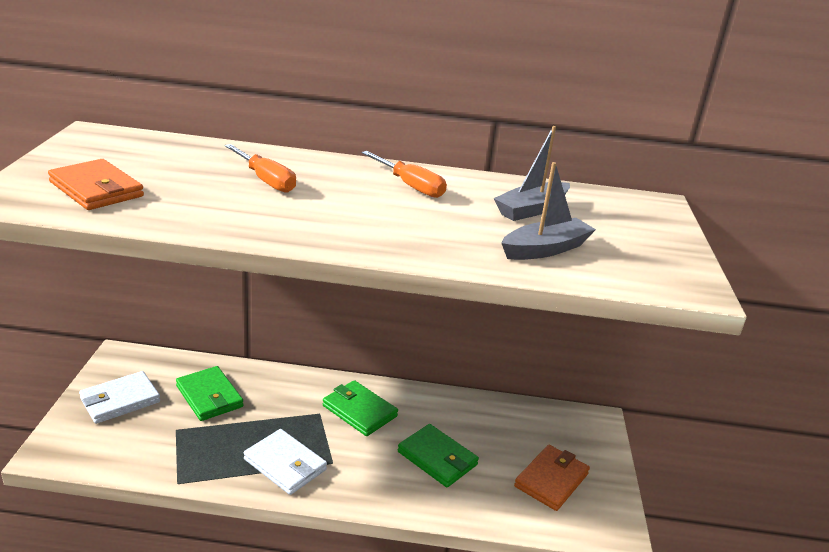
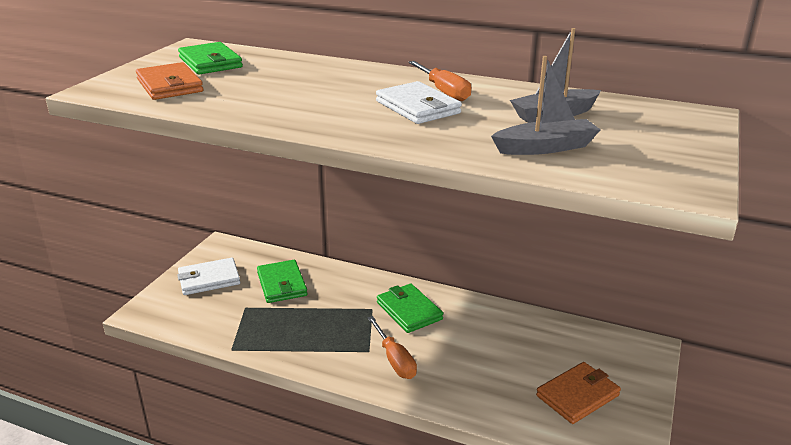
camera: 20 degrees right, 0 degrees up
orange screwdriver [225,144,296,193] -> orange screwdriver moved to [368,316,417,379]
white wallet [244,429,327,495] -> white wallet moved to [376,81,462,124]
green wallet [398,424,479,487] -> green wallet moved to [178,42,243,74]

